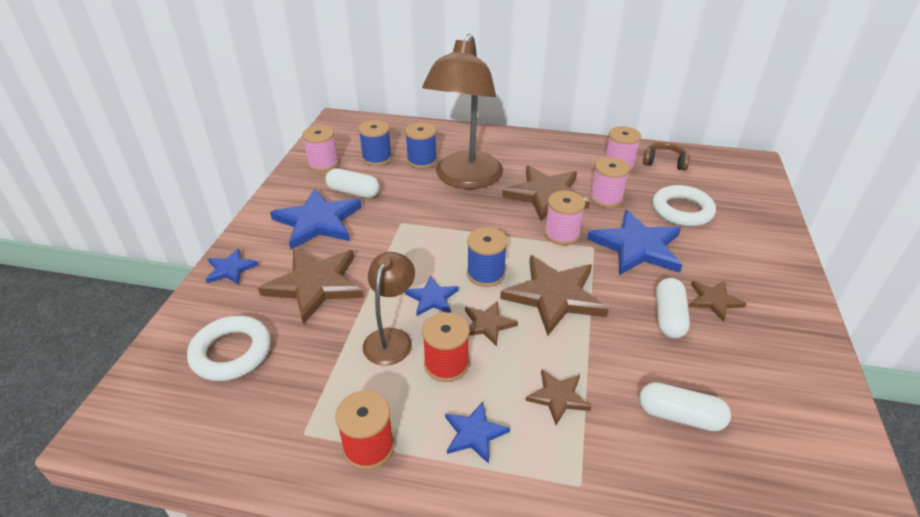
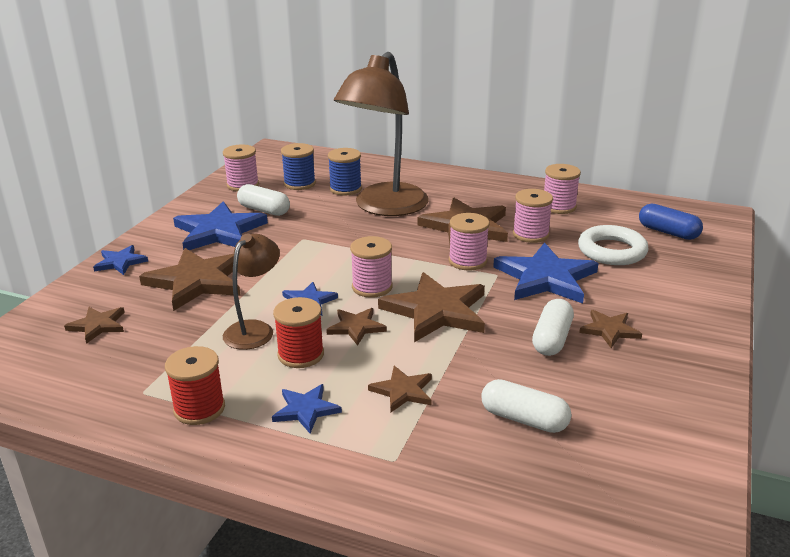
camera: 10 degrees right, 10 degrees down
white ring [187,316,271,381] -> brown star [64,307,125,344]
blue spool [467,227,507,287] -> pink spool [350,236,392,298]
brown headphones [643,142,690,171] -> none
none -> blue capsule [639,203,703,240]

